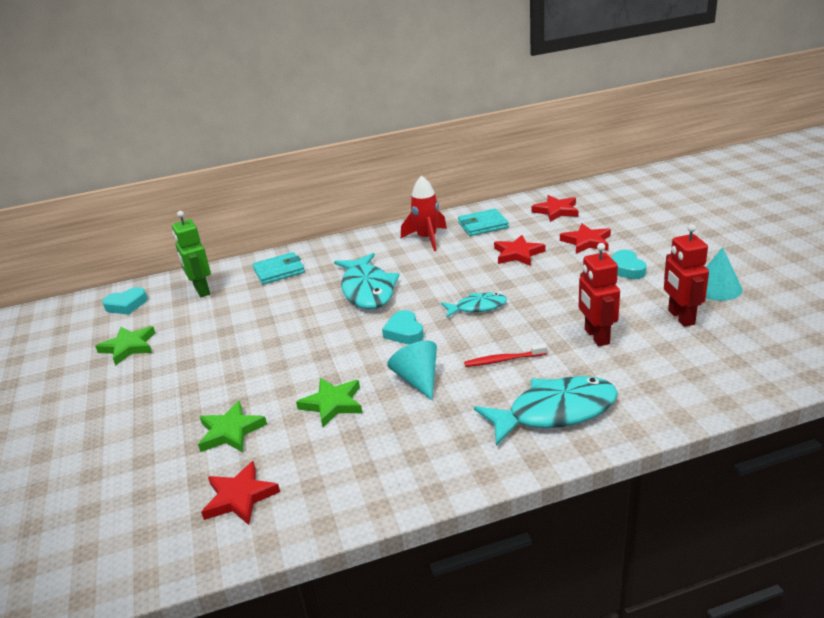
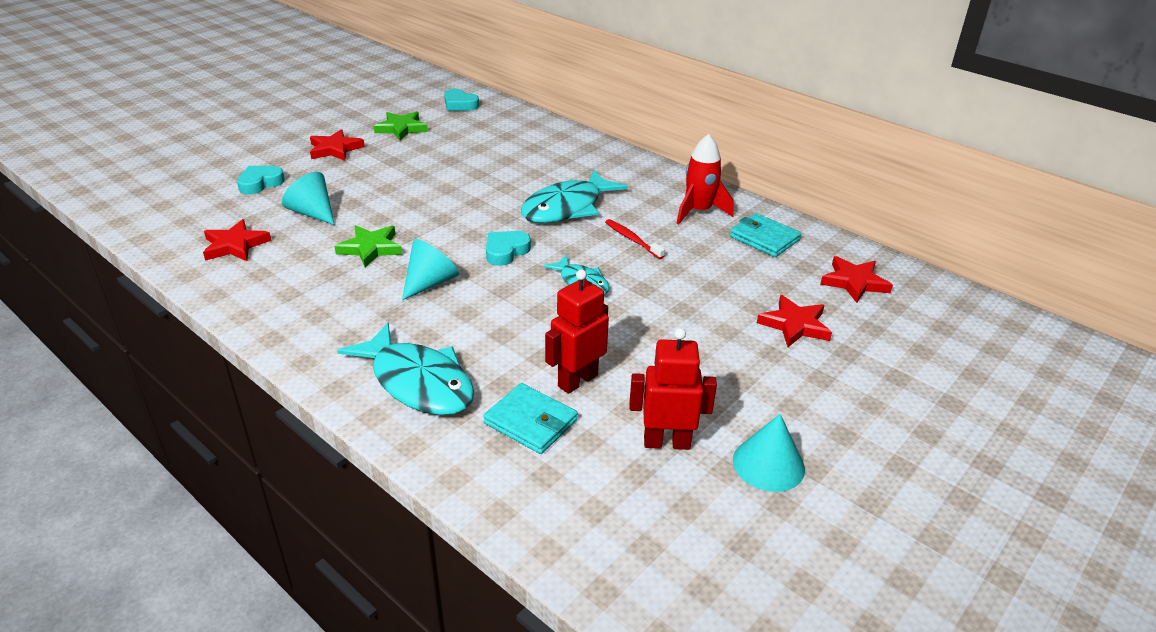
camera: 55 degrees right, 5 degrees up
green robot [172,211,211,297] -> none
green star [198,401,267,452] -> turquoise cone [282,172,335,225]
turquoise wallet [253,252,305,285] -> turquoise wallet moved to [483,383,578,454]
red toothbrush [464,344,547,367] -> red toothbrush moved to [605,219,665,259]
red star [494,235,545,266] -> red star moved to [310,129,365,161]
turquoise heart [611,250,647,279] -> turquoise heart moved to [237,166,285,194]
red robot [664,224,709,327] -> red robot turned 45 degrees clockwise [629,328,717,450]

